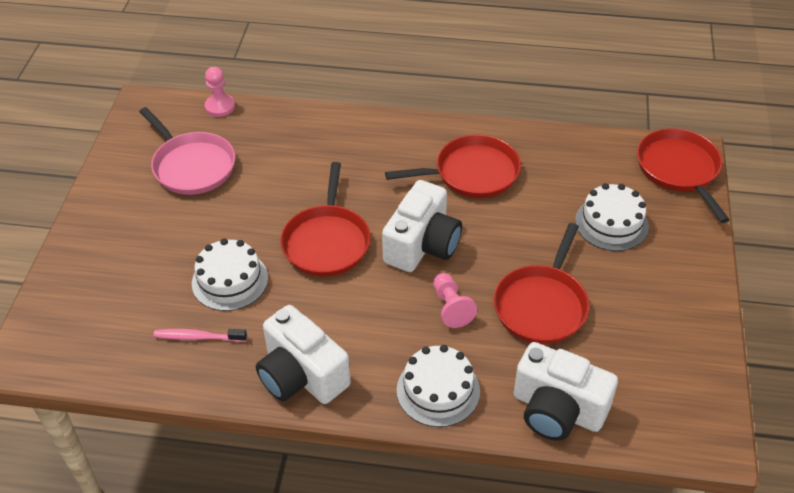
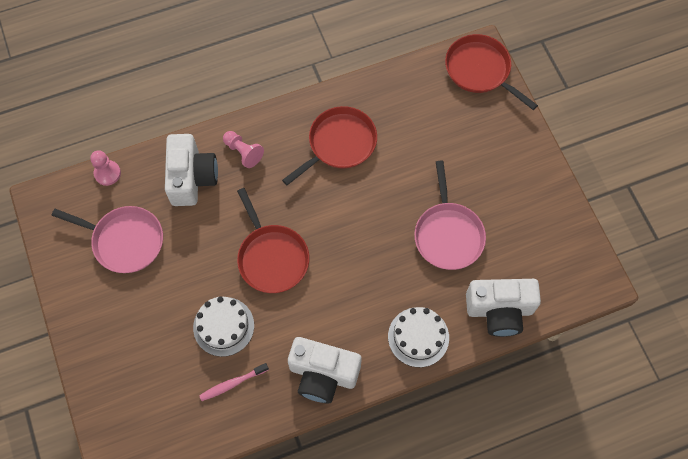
camera: 30 degrees left, 20 degrees up
white camera [382,180,462,272] -> white camera moved to [165,134,218,206]
pink pawn [433,273,477,328] -> pink pawn moved to [223,131,264,168]
red pan [494,223,589,344] -> pink pan [414,161,486,270]
white cake [575,183,649,251] -> none

